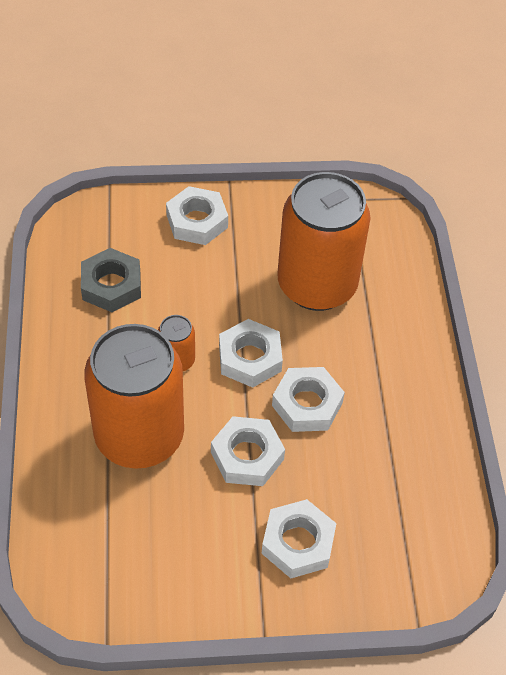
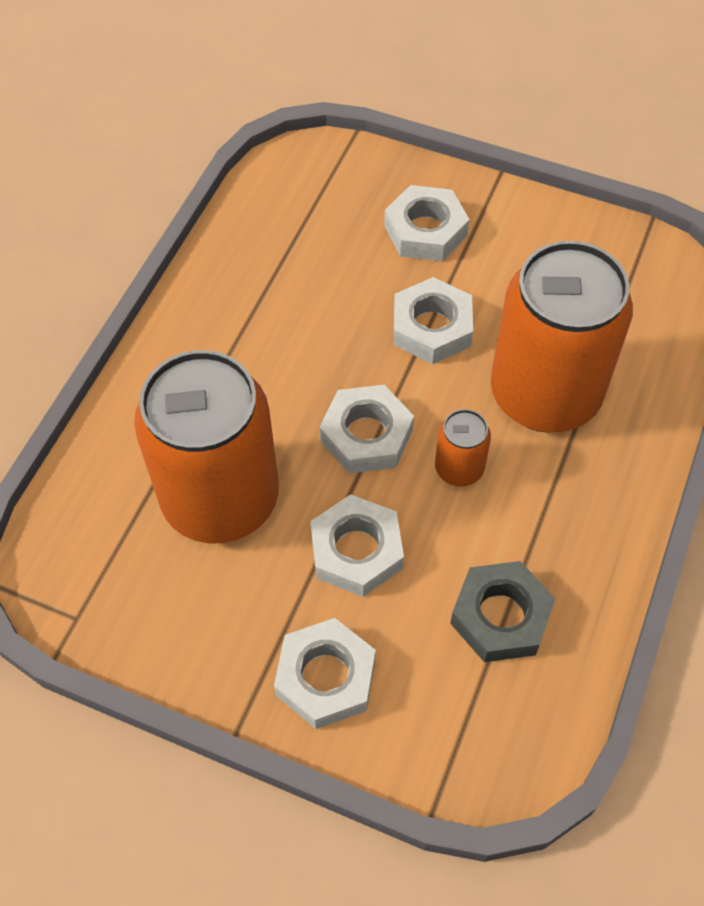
camera: 150 degrees left, 5 degrees up
white nut [272,367,345,432] -> white nut moved to [310,494,404,597]

